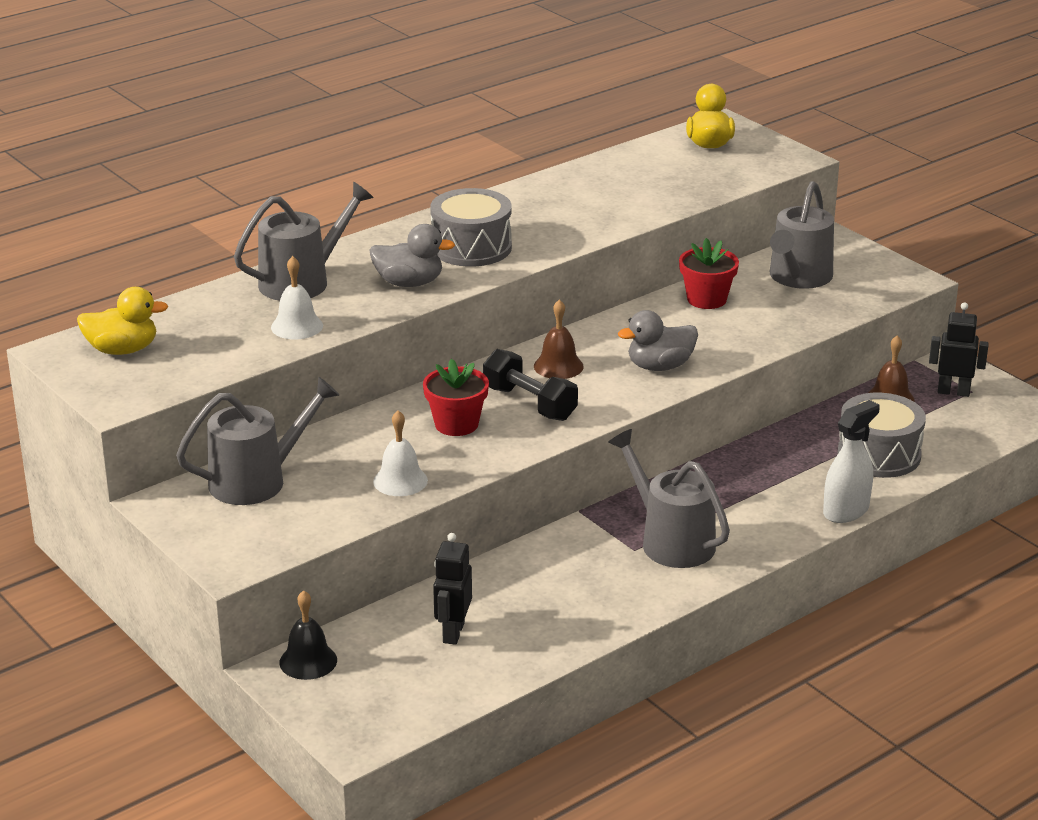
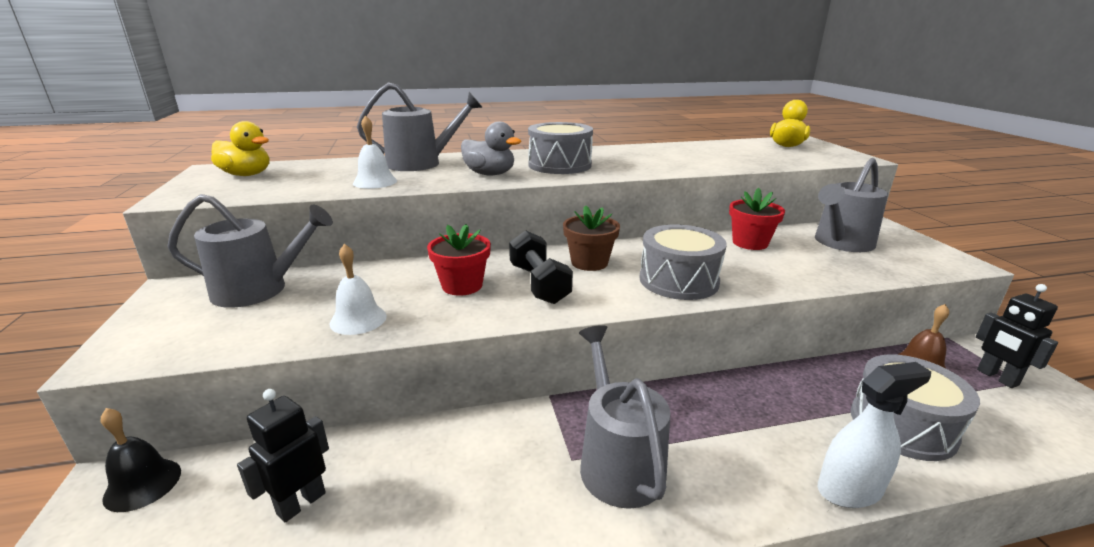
camera: 25 degrees right, 5 degrees down
brown bell [534,299,584,379] -> brown flower pot [563,205,620,271]
grey duck [618,310,698,371] -> grey drum [640,224,727,300]
black robot [929,302,989,397] -> black robot turned 150 degrees counterclockwise [976,284,1058,388]

